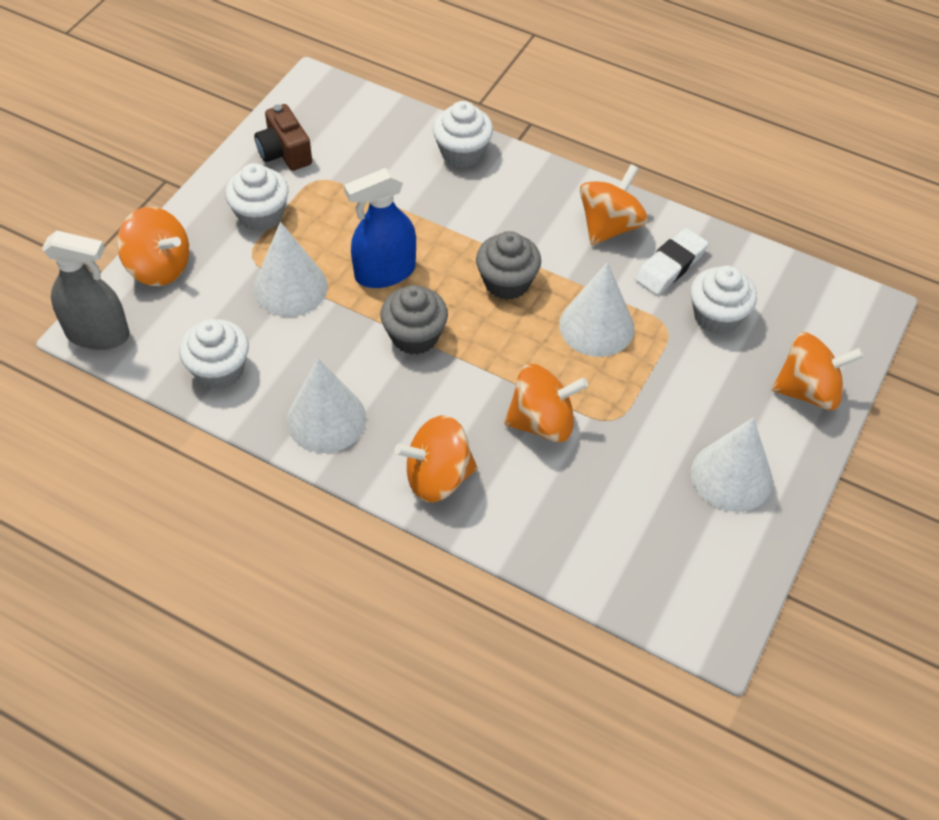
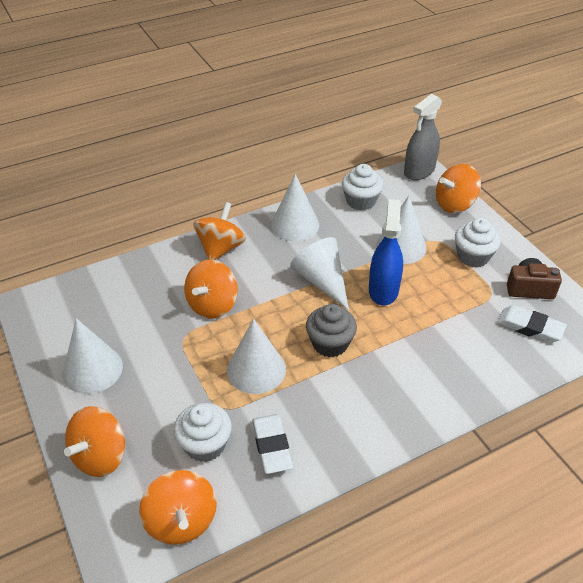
camera: 125 degrees right, 10 degrees down
grey cupcake [380,285,448,355] -> white cone [290,237,349,311]
white cupcake [433,101,493,168] -> none
orange spinning top [580,164,648,245] -> orange spinning top moved to [139,470,217,545]
none -> white eraser [497,305,567,343]

